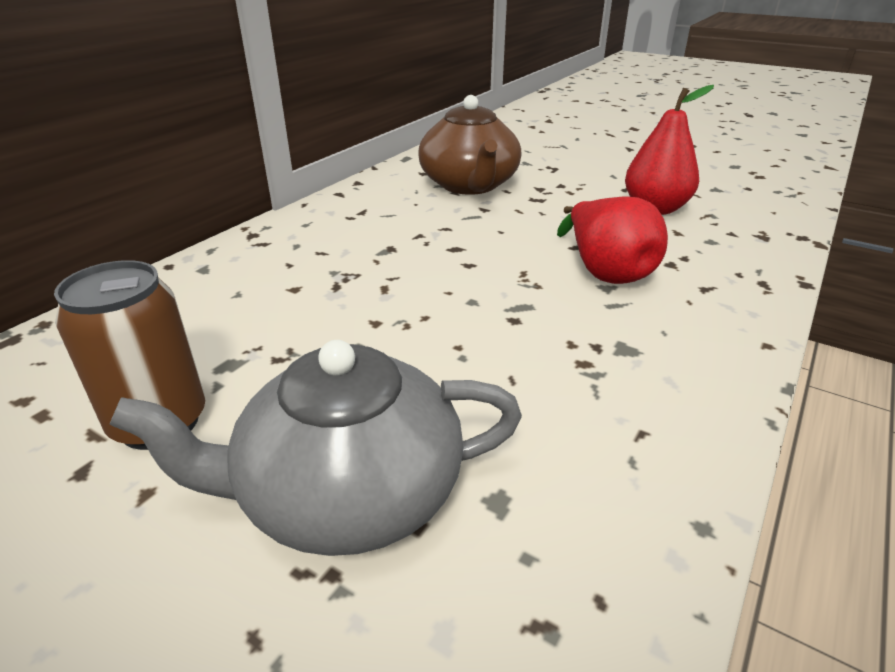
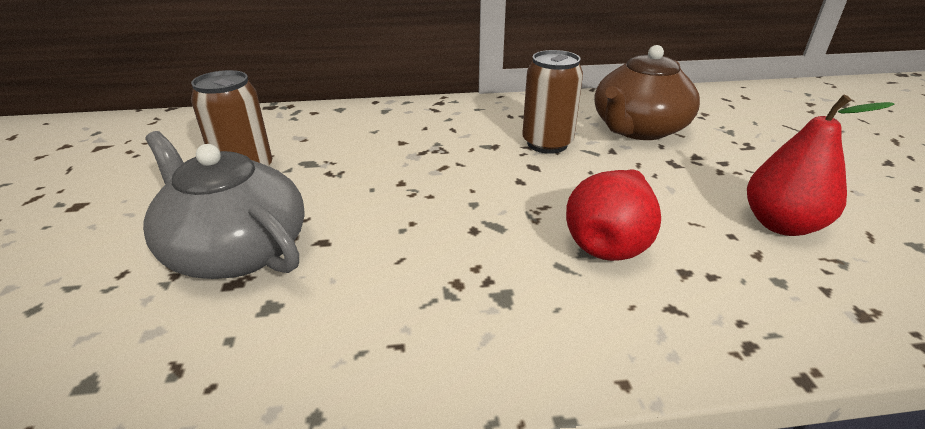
camera: 50 degrees right, 0 degrees up
none -> brown can [522,50,583,154]

